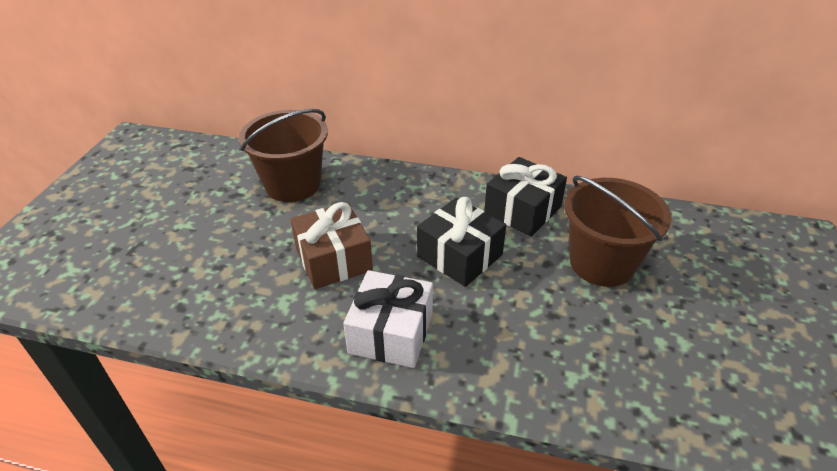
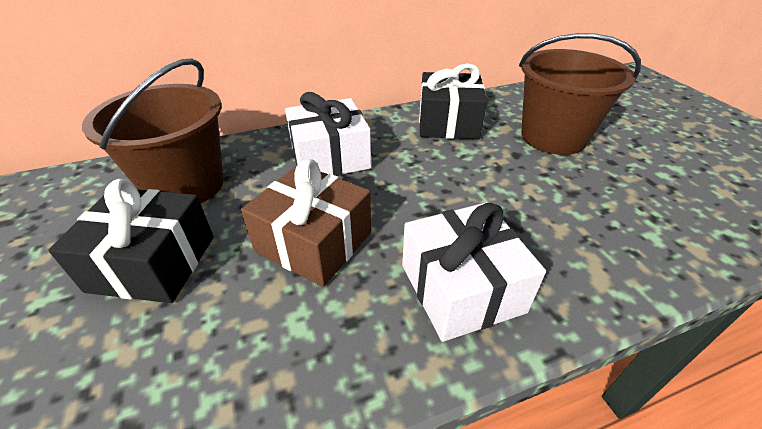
camera: 35 degrees left, 0 degrees up
black gift [417,197,506,287] -> black gift moved to [48,179,214,303]
none -> white gift [285,92,371,176]

